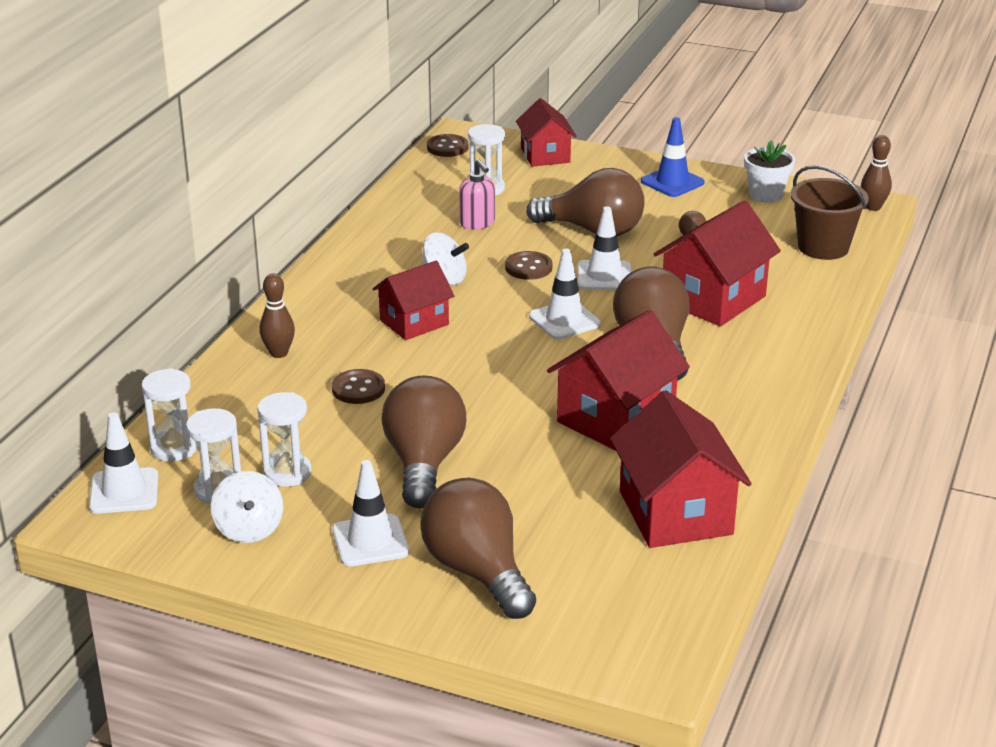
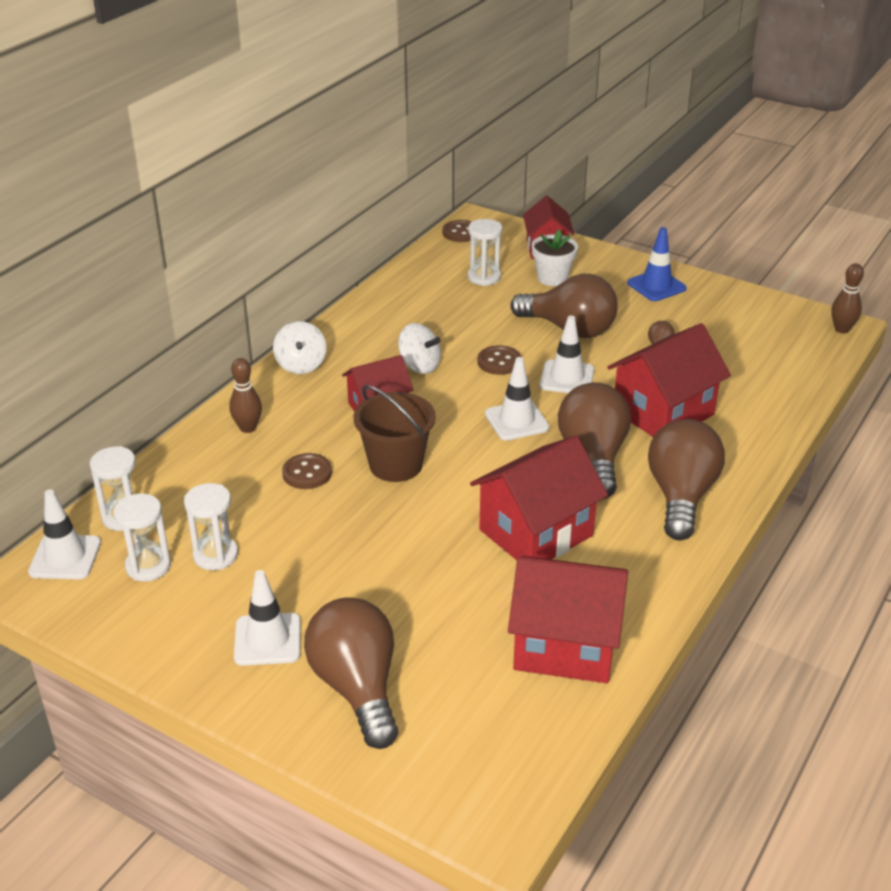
camera: 10 degrees right, 5 degrees up
white spinning top [211,471,283,543] -> white spinning top moved to [273,321,326,374]
brown light bulb [381,375,466,509] -> brown light bulb moved to [648,419,725,541]
pink soap dispenser [459,159,495,229] -> none
red house [610,390,752,548] -> red house turned 75 degrees counterclockwise [508,556,628,683]
white flower pot [744,141,795,203] -> white flower pot moved to [532,229,578,286]
brown bucket [791,165,869,260] -> brown bucket moved to [353,385,436,482]

